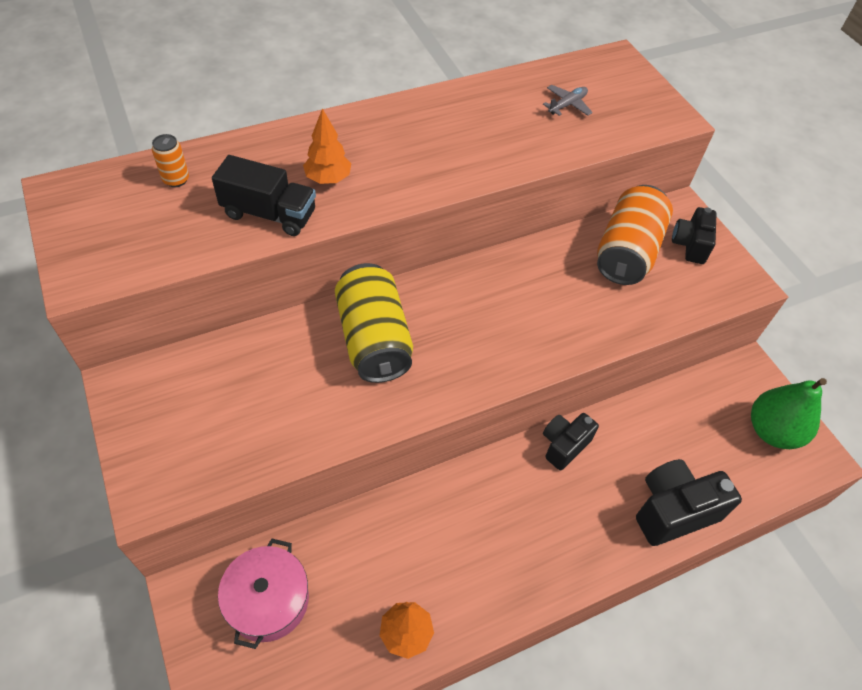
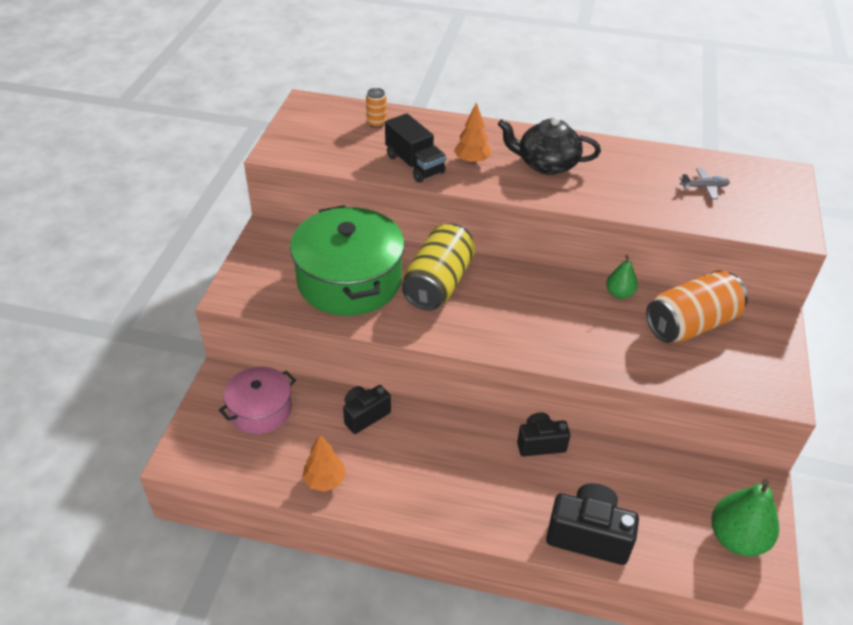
camera: 40 degrees right, 10 degrees down
black camera [672,207,717,264] -> black camera moved to [343,385,391,434]
none -> green pot [290,205,405,316]
none -> black teapot [498,116,601,175]
none -> green pear [606,254,638,299]

